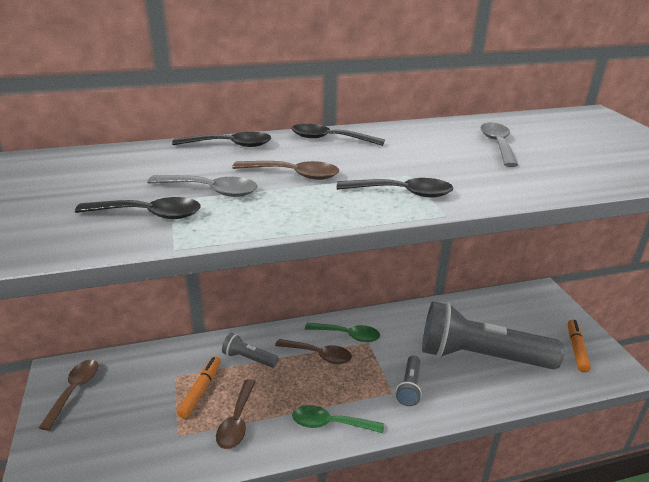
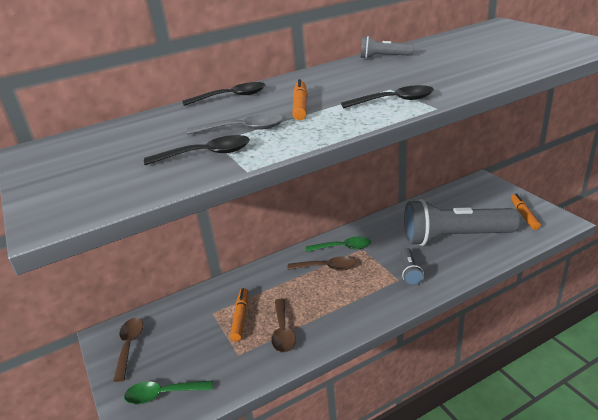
camera: 10 degrees left, 0 degrees up
grey flashlight [222,333,279,368] -> grey flashlight moved to [361,36,414,59]
brown spoon [232,161,339,180] -> orange marker [292,79,307,120]
black spoon [291,124,385,146] -> none
green spoon [292,405,384,433] -> green spoon moved to [124,381,213,404]
grey spoon [480,123,518,167] -> none

